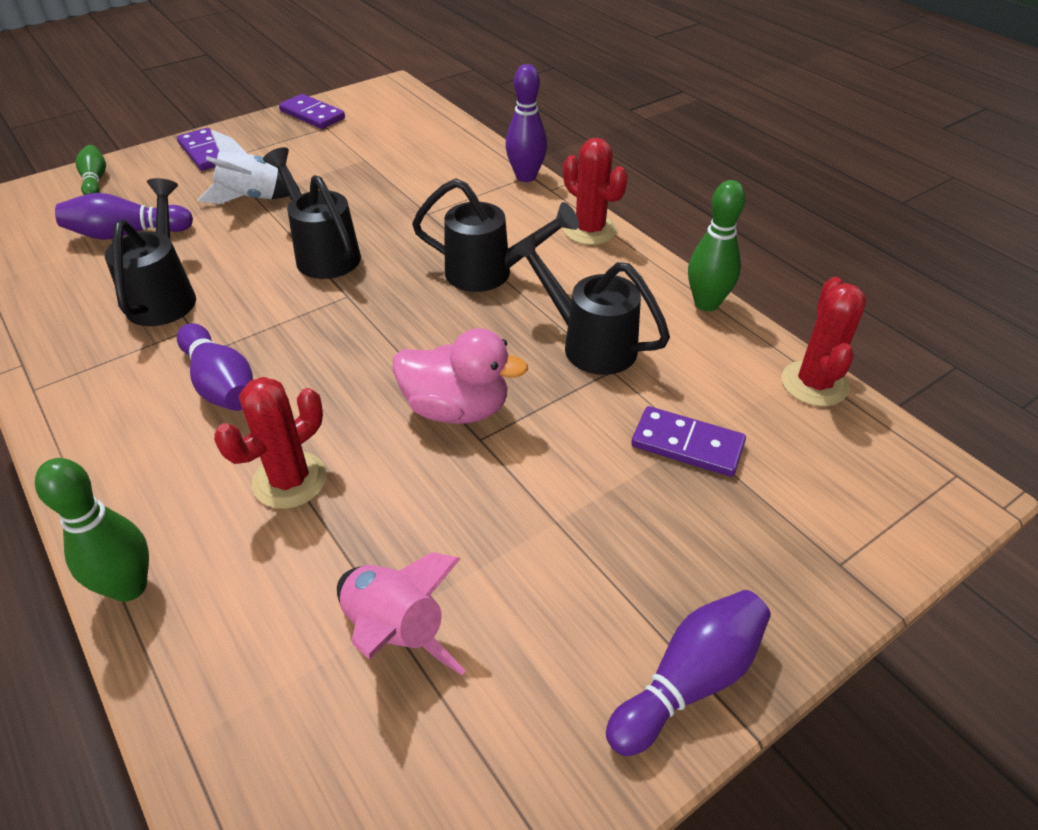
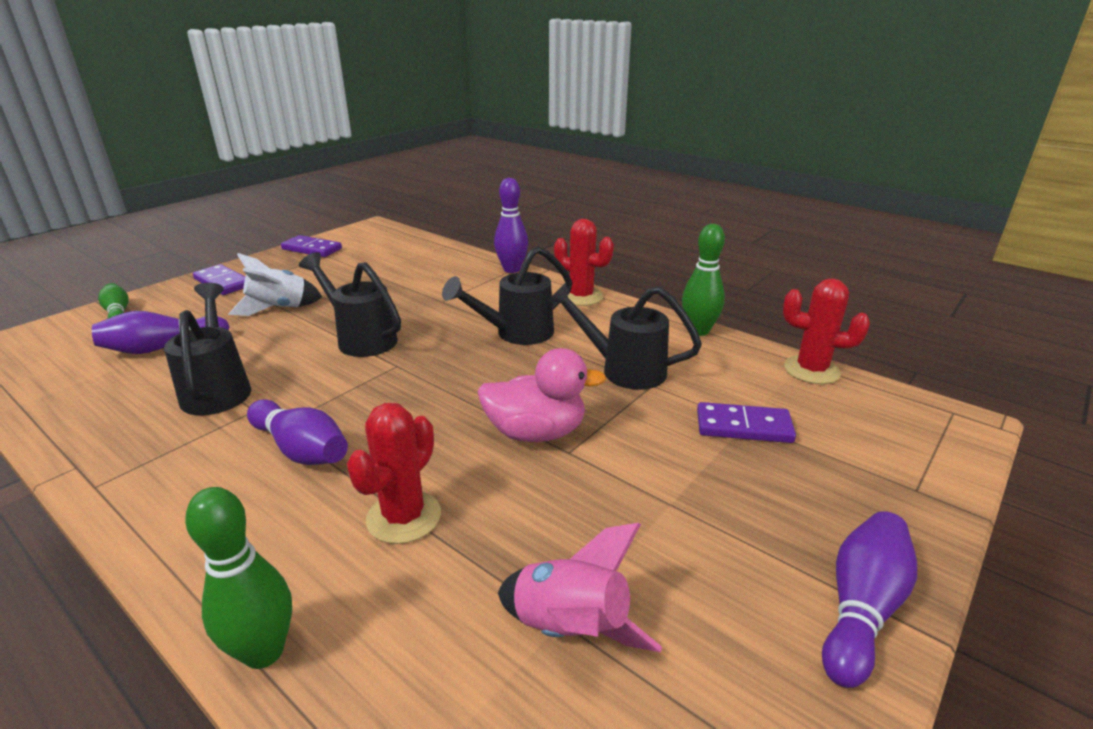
camera: 15 degrees left, 15 degrees down
black watering can [412,178,579,292] -> black watering can turned 150 degrees clockwise [442,246,572,345]
red cactus [782,277,867,406] -> red cactus turned 60 degrees counterclockwise [783,279,870,384]

